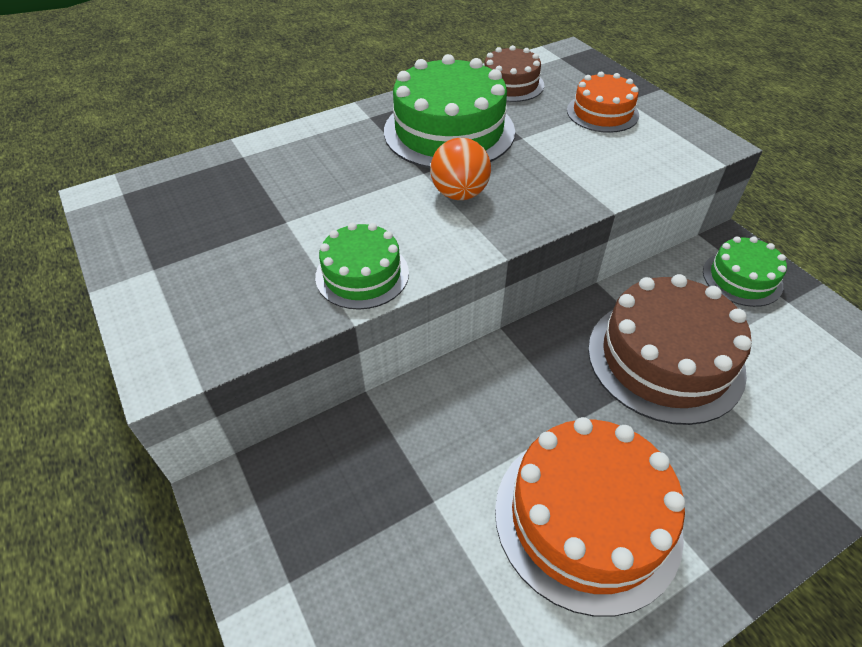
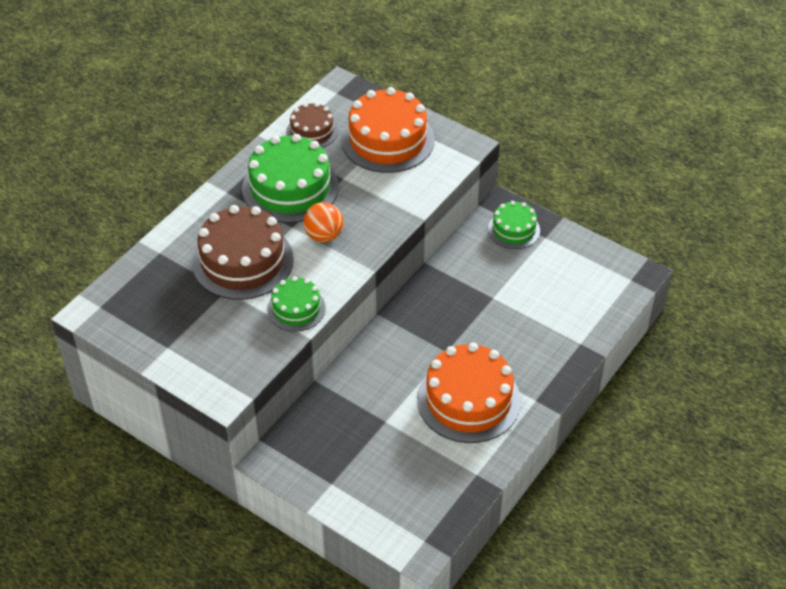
camera: 25 degrees left, 0 degrees up
orange cake [567,72,639,133] -> orange cake [341,87,434,173], size x1.79
brown cake [588,274,752,425] -> brown cake moved to [192,205,294,300]

